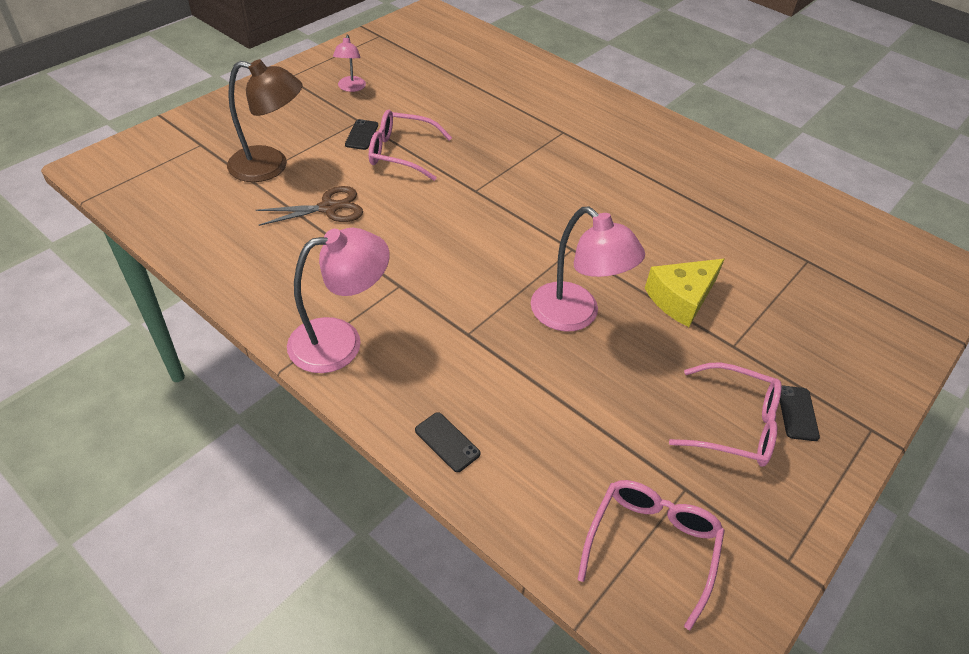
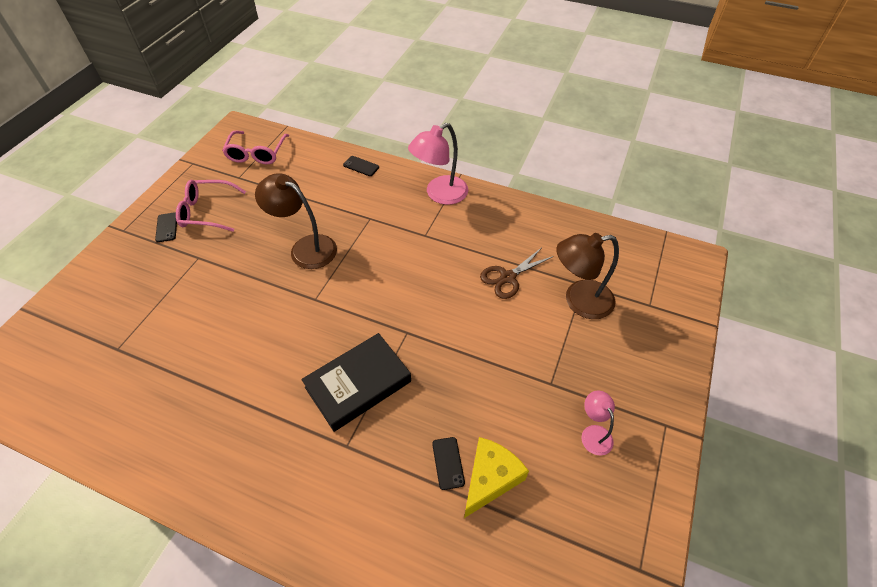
camera: 165 degrees right, 5 degrees up
black phone [345,119,378,150] -> black phone moved to [432,437,465,490]
pink glasses [369,110,452,181] -> none
pink lamp [531,207,645,332] -> brown lamp [255,173,337,269]
yellow cheese [645,259,725,327] -> yellow cheese moved to [464,437,529,518]
none -> black book [301,333,411,432]

